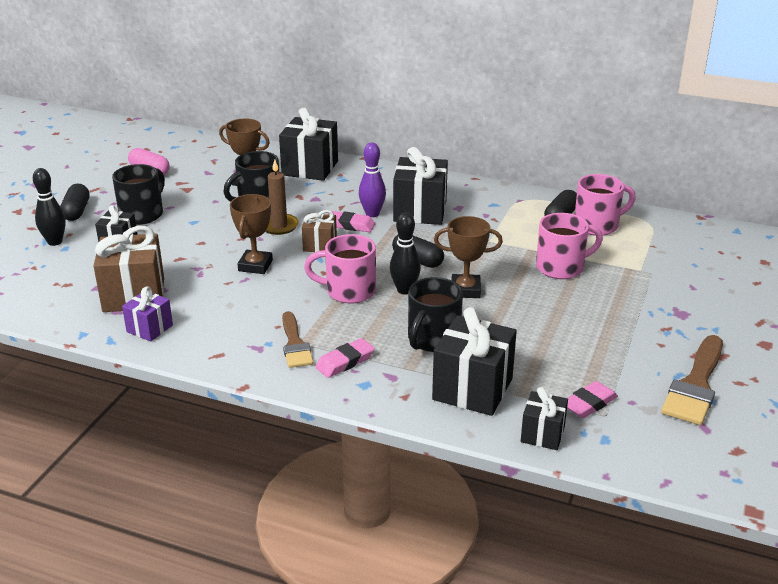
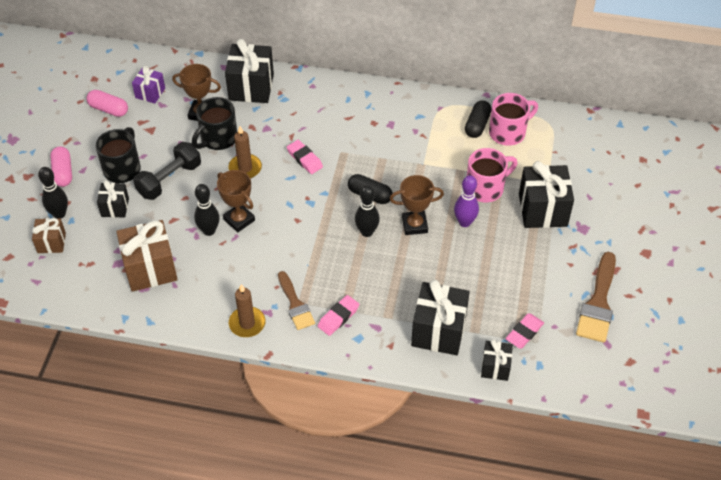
camera: 10 degrees left, 20 degrees up
black capsule [60,184,89,221] -> pink capsule [50,146,72,187]
purple gift [122,286,173,342] -> purple gift moved to [132,66,165,103]
brown trophy [230,194,273,274] -> brown trophy turned 45 degrees counterclockwise [217,170,255,232]
brown gift [302,210,337,252] -> brown gift moved to [32,218,66,253]
pink mug [304,234,376,303] -> none
pink eraser [328,211,375,232] -> pink eraser turned 45 degrees clockwise [287,140,323,174]
purple bowling pin [359,142,386,217] -> purple bowling pin moved to [454,175,479,227]
black gift [393,147,448,225] -> black gift moved to [519,161,574,228]
black mug [408,277,463,352] -> none
none -> black dumbbell [133,142,201,200]
none -> black bowling pin [194,184,219,236]
none -> brown candle [229,284,266,337]

